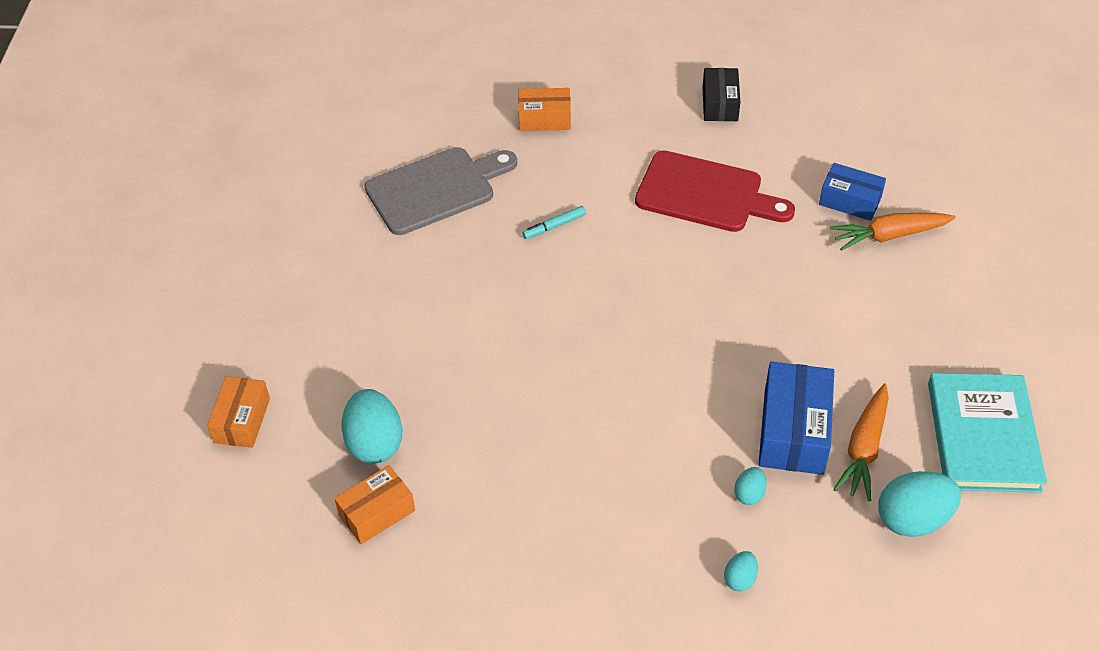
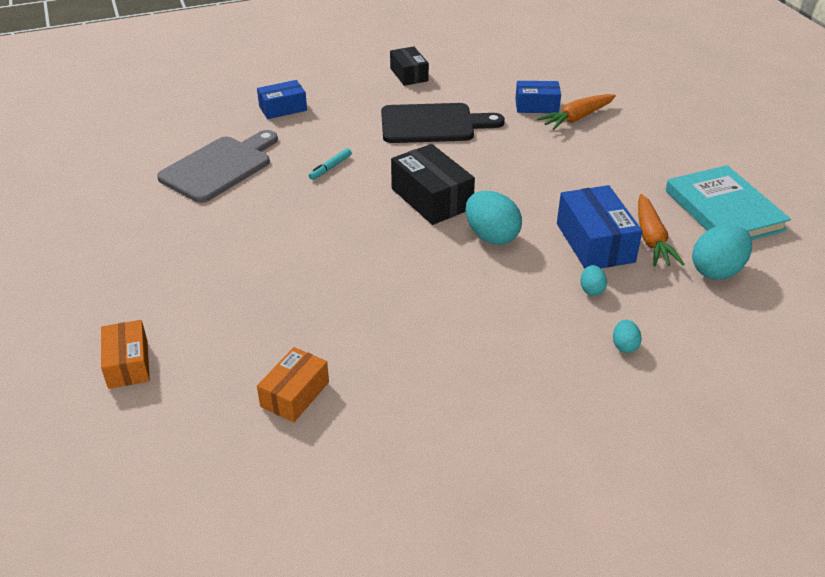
camera: 25 degrees left, 10 degrees down
turquoise egg [342,389,402,464] -> turquoise egg moved to [465,191,522,245]
orange box [518,88,571,131] -> blue box [257,80,307,119]
red cutting board [635,150,795,232] -> black cutting board [381,103,505,143]
none -> black box [391,144,475,225]

